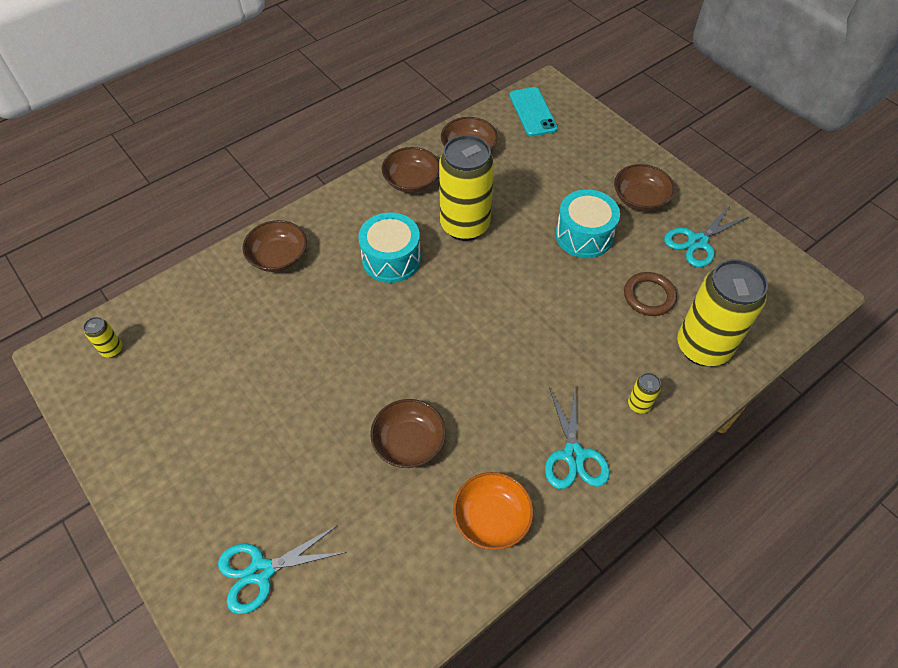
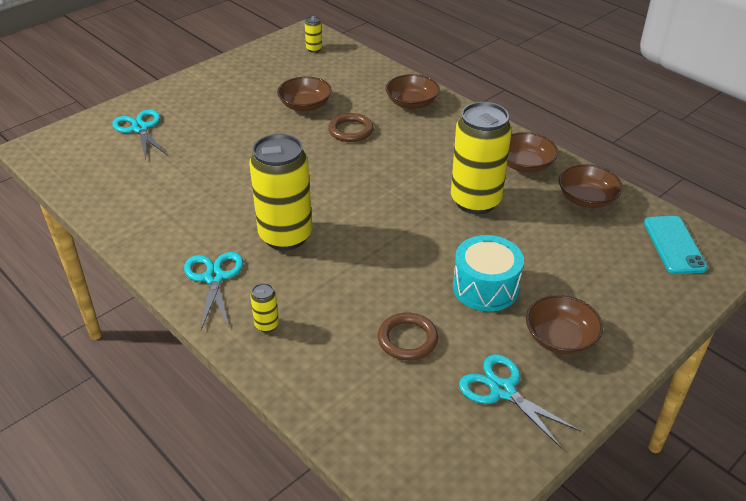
camera: 85 degrees right, 15 degrees down
turquoise drum [358,213,421,283] -> none
brown bowl [370,399,446,468] -> brown bowl moved to [277,76,332,112]
orange bowl [453,472,533,550] -> none
turquoise phone [510,87,558,136] -> turquoise phone turned 75 degrees counterclockwise [644,216,708,274]
turquoise scissors [545,386,610,489] -> turquoise scissors turned 90 degrees clockwise [184,252,243,330]
yellow can [677,259,768,366] -> yellow can moved to [249,134,312,251]
none -> brown ring [328,113,374,142]

